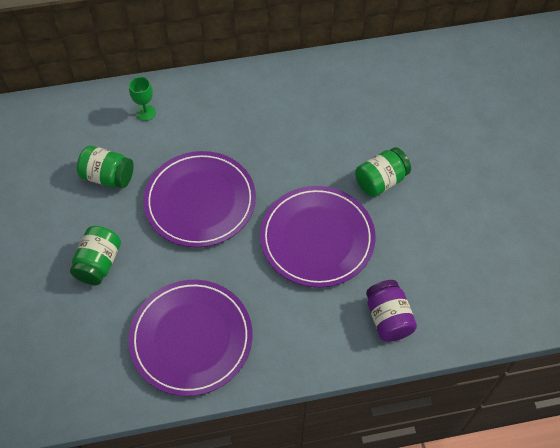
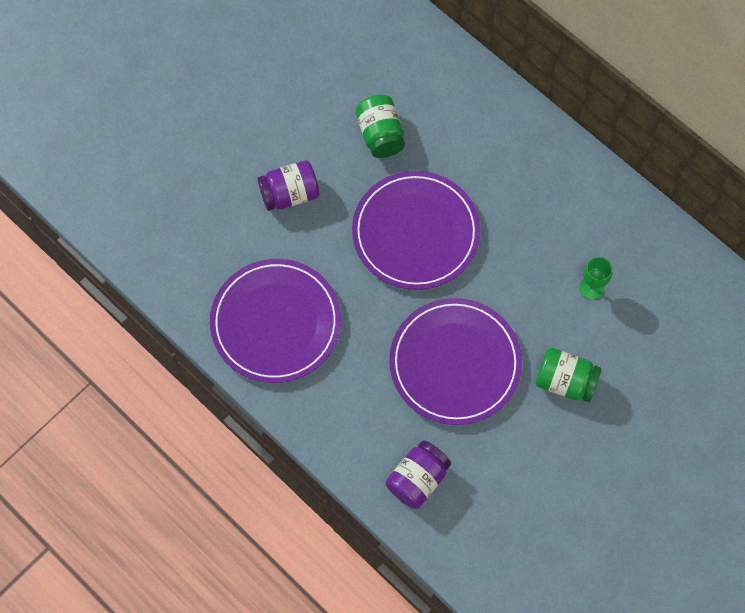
camera: 55 degrees right, 10 degrees up
green jar [70,226,121,285] -> purple jar [257,160,319,211]
green goblet [129,77,156,121] -> green goblet moved to [579,257,612,300]

